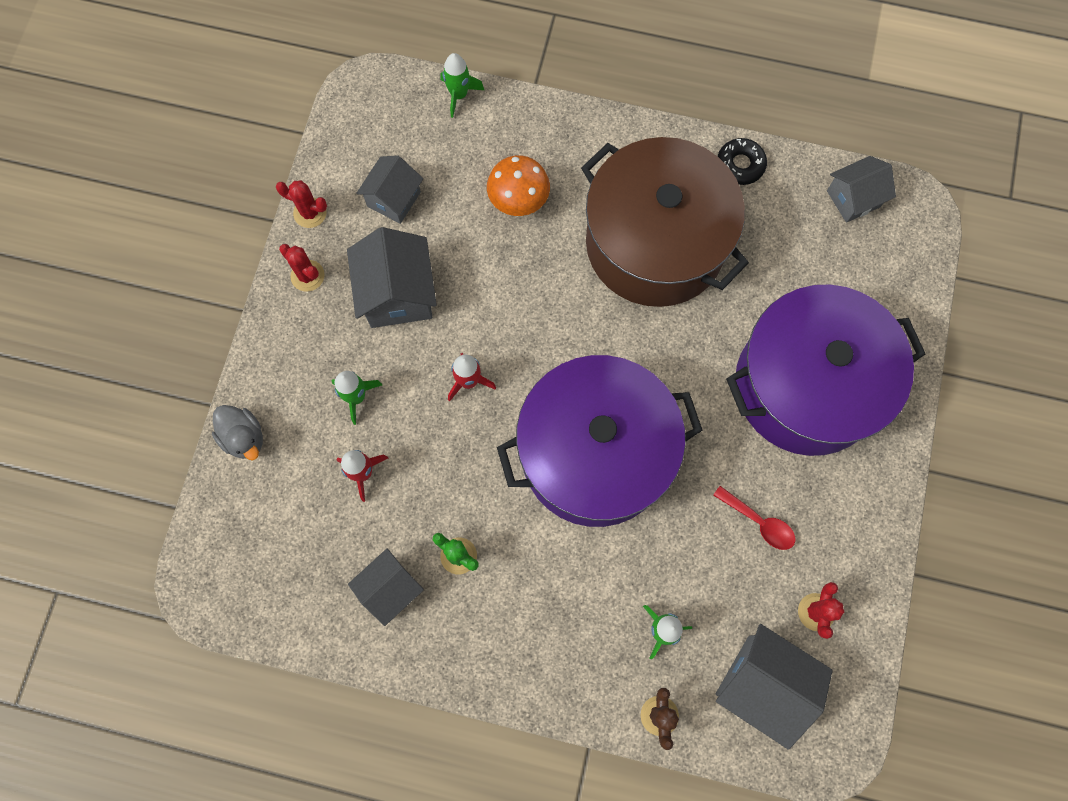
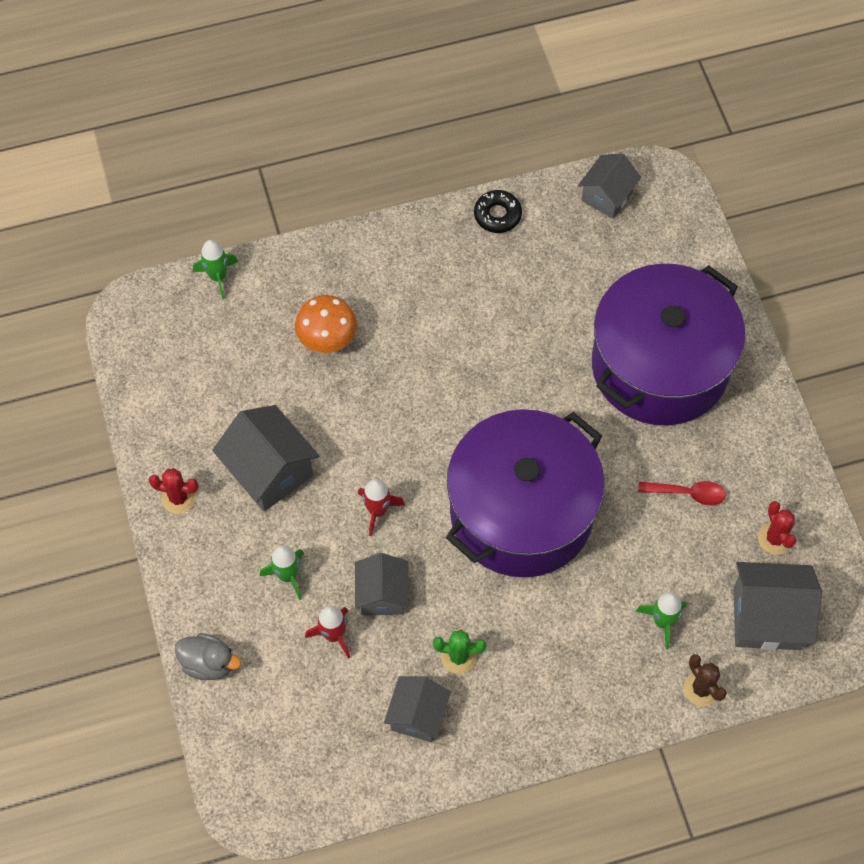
camera: 30 degrees left, 10 degrees down
red cactus [276,180,327,228] -> none
grey house [356,155,423,224] -> grey house moved to [355,553,409,615]
brown pot [581,137,749,307] -> none

